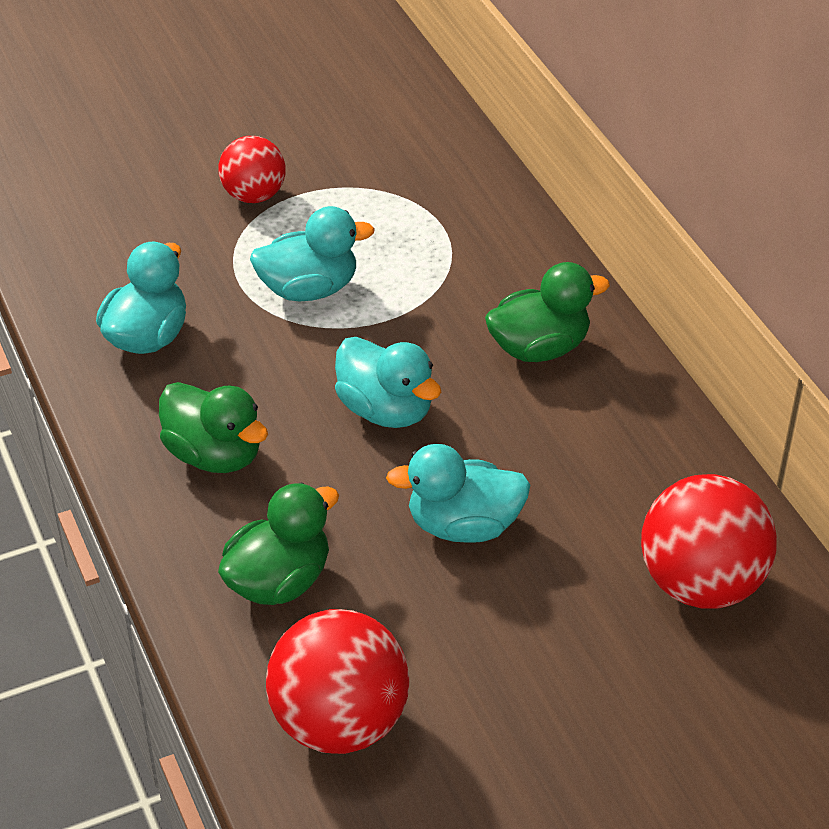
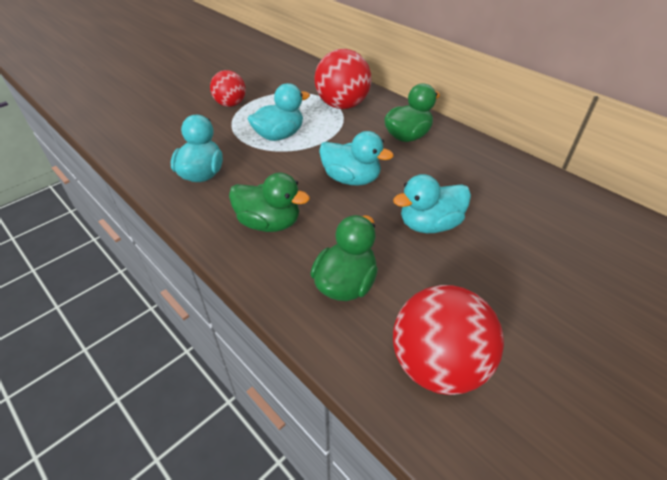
camera: 20 degrees left, 0 degrees up
red ball [641,474,777,609] -> red ball moved to [315,49,371,109]

